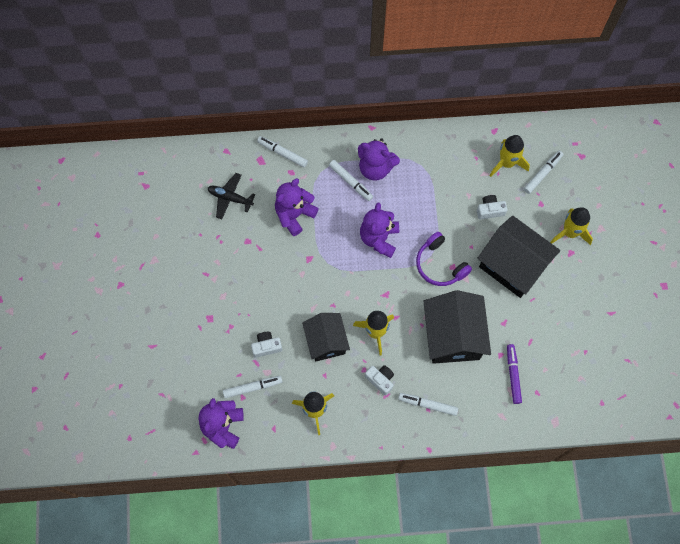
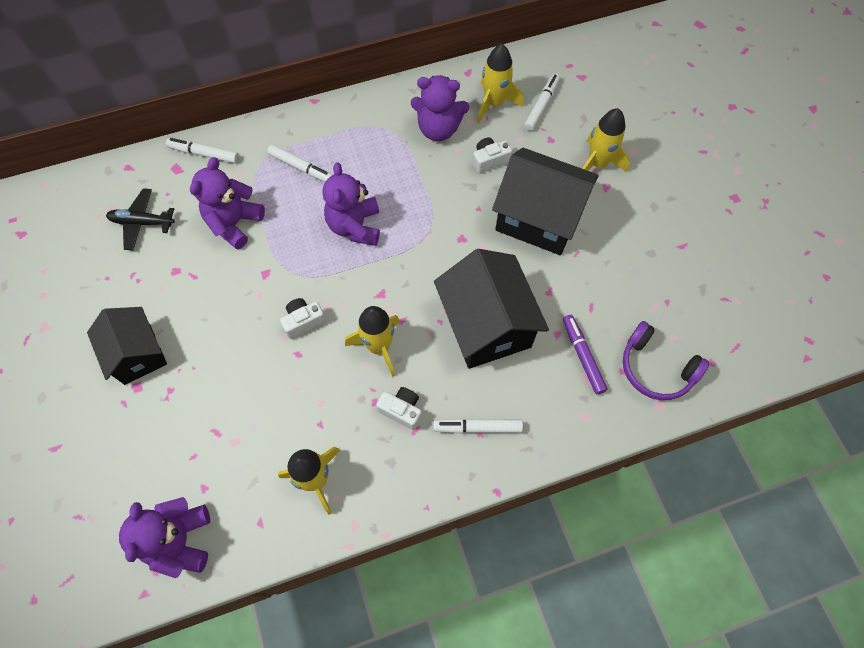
camera: 15 degrees left, 5 degrees down
white marker [223,376,282,398] -> none
white camera [251,332,282,358] -> white camera moved to [280,298,326,339]
black house [302,313,350,361] -> black house moved to [87,307,167,385]
purple teddy bear [358,138,400,181] -> purple teddy bear moved to [411,75,469,141]
purple headphones [416,232,472,286] -> purple headphones moved to [623,321,709,400]

